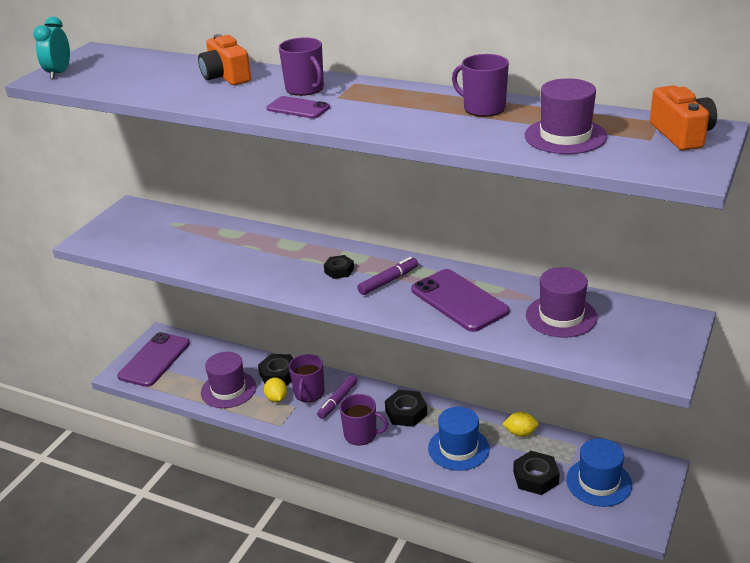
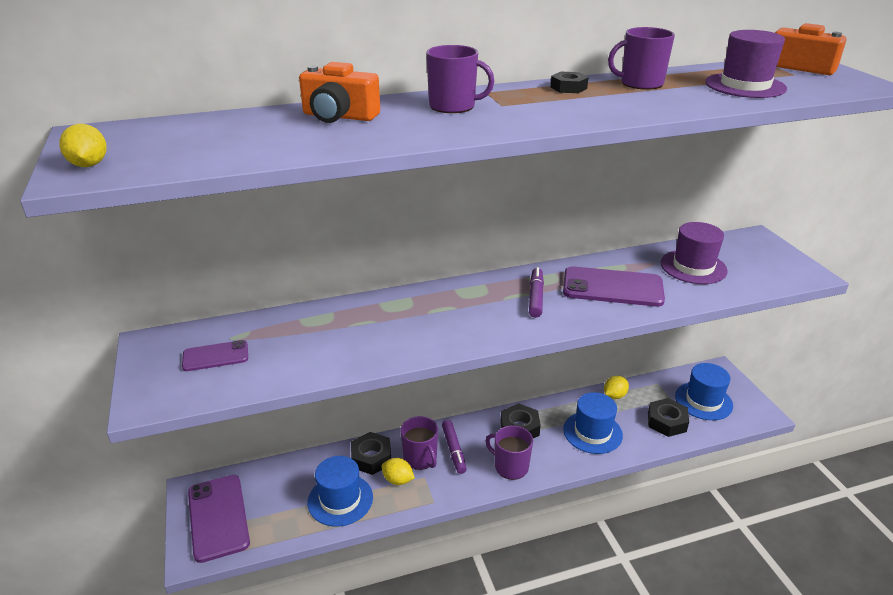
camera: 45 degrees left, 0 degrees up
turquoise clock [33,17,70,79] -> yellow lemon [60,124,107,167]
purple hat [201,352,256,408] -> blue hat [307,456,373,527]
purple phone [266,96,330,118] -> purple phone moved to [182,340,248,371]
black nut [324,255,354,279] -> black nut moved to [550,72,589,93]
purple mug [340,394,388,446] -> purple mug turned 120 degrees counterclockwise [485,425,533,480]

